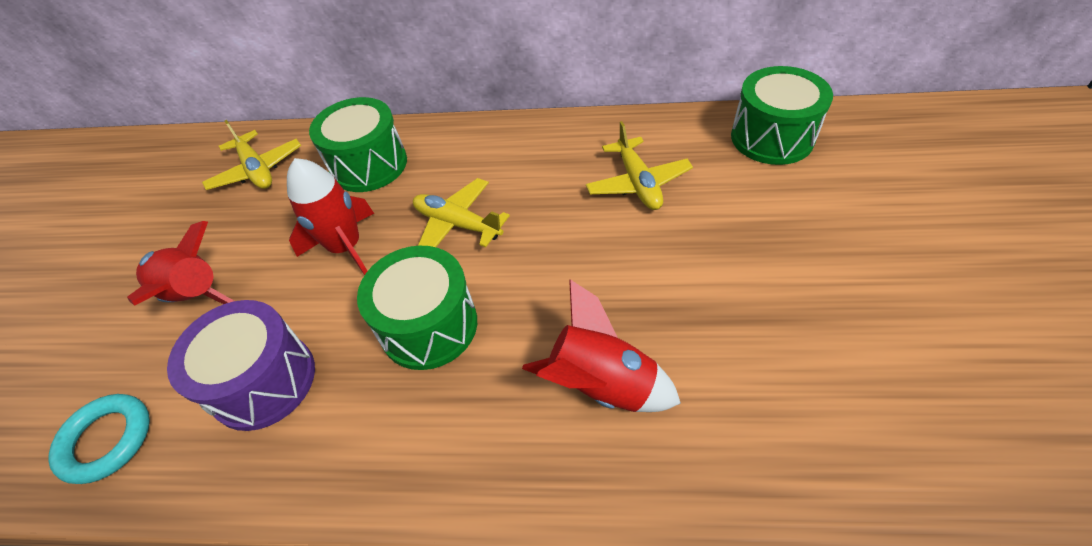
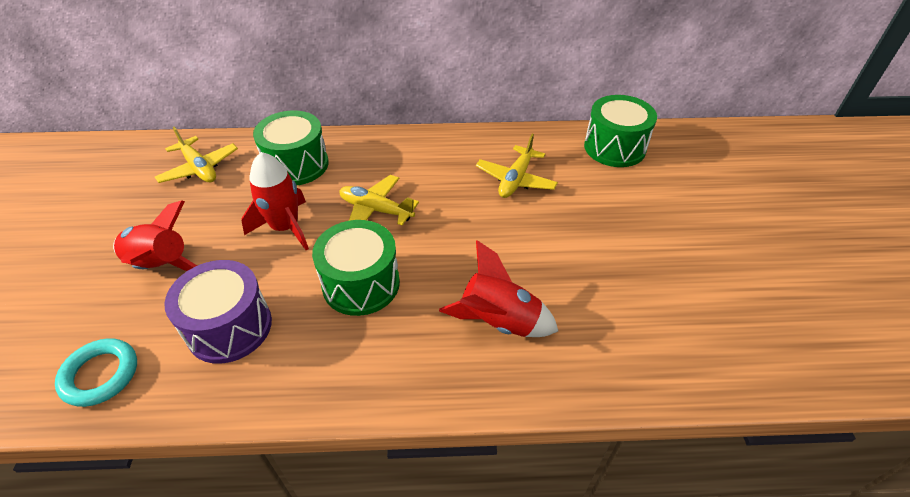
camera: 10 degrees left, 5 degrees down
yellow plane [586,121,693,210] -> yellow plane turned 45 degrees clockwise [476,134,558,198]

